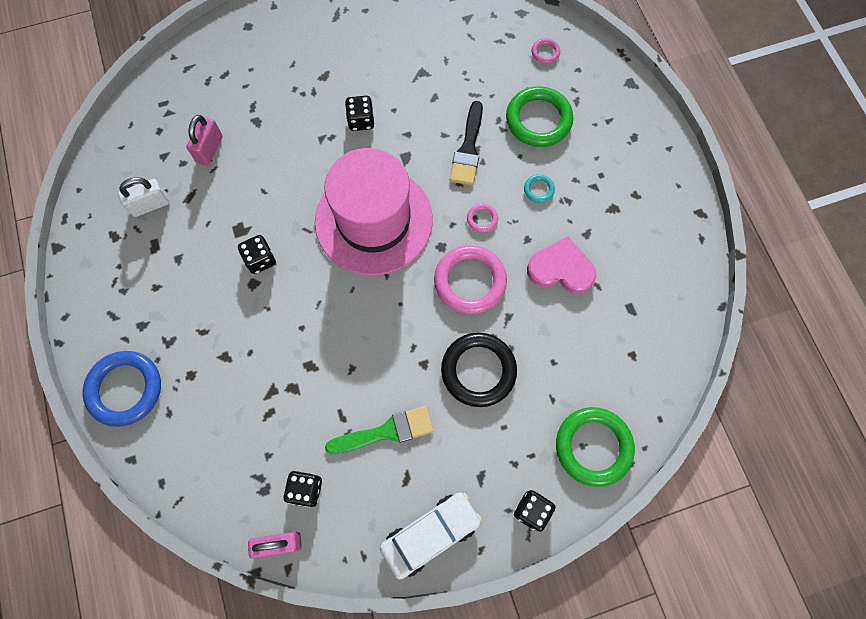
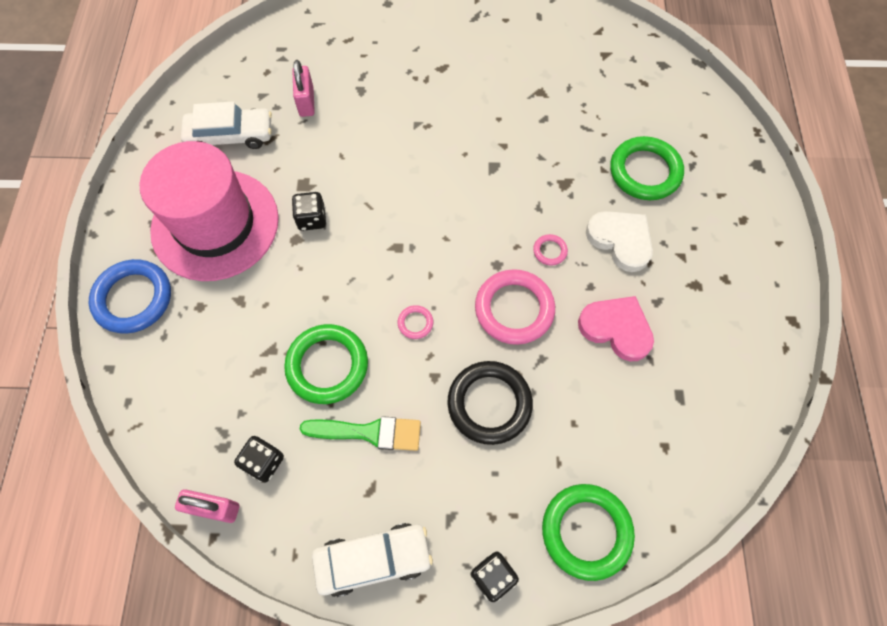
camera: 20 degrees right, 5 degrees down
white padlock [118,177,170,217] -> white car [181,101,272,149]
pink padlock [186,115,223,165] -> pink padlock turned 45 degrees counterclockwise [292,60,315,117]
pink hat [315,148,433,275] -> pink hat moved to [140,141,279,281]
black dice [345,96,375,131] -> none
black brush [450,101,483,185] -> none
turquoise ring [524,174,555,203] -> white heart [586,211,653,272]
pink ring [532,38,560,64] -> pink ring moved to [398,305,433,339]
none -> green ring [284,324,368,404]

